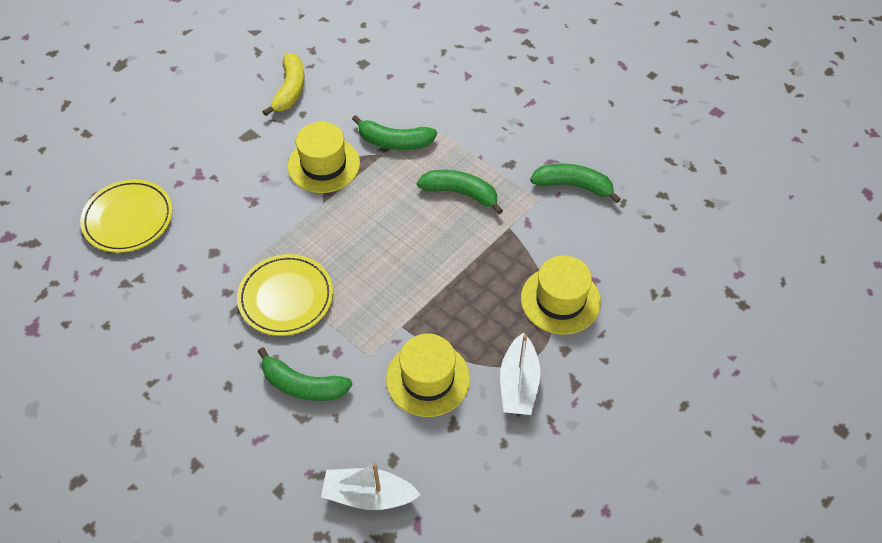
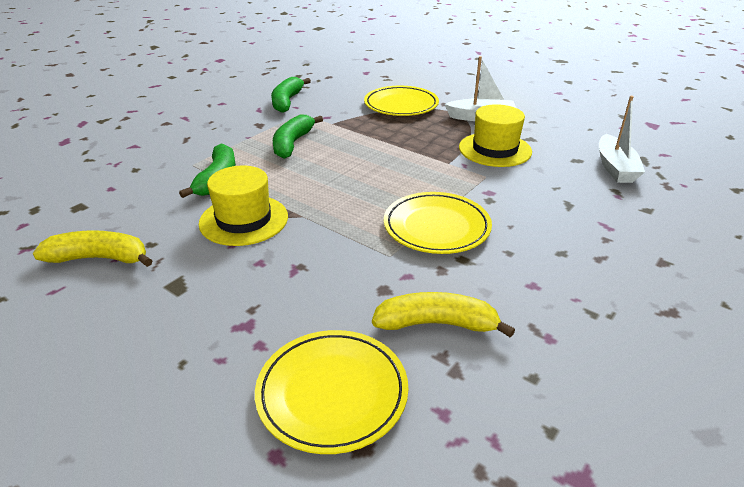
camera: 95 degrees left, 20 degrees down
green banana [258,347,353,401] -> none
yellow hat [521,255,601,335] -> yellow plate [364,86,439,116]
none -> yellow banana [372,292,515,338]

